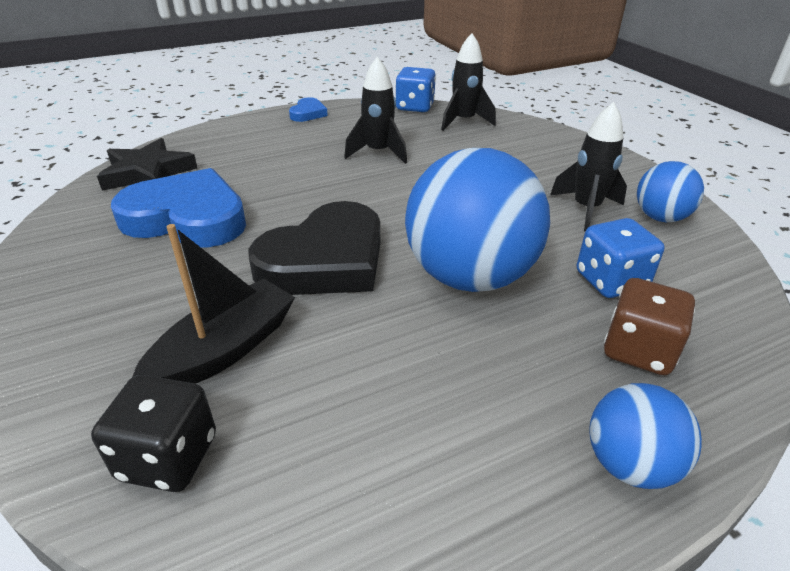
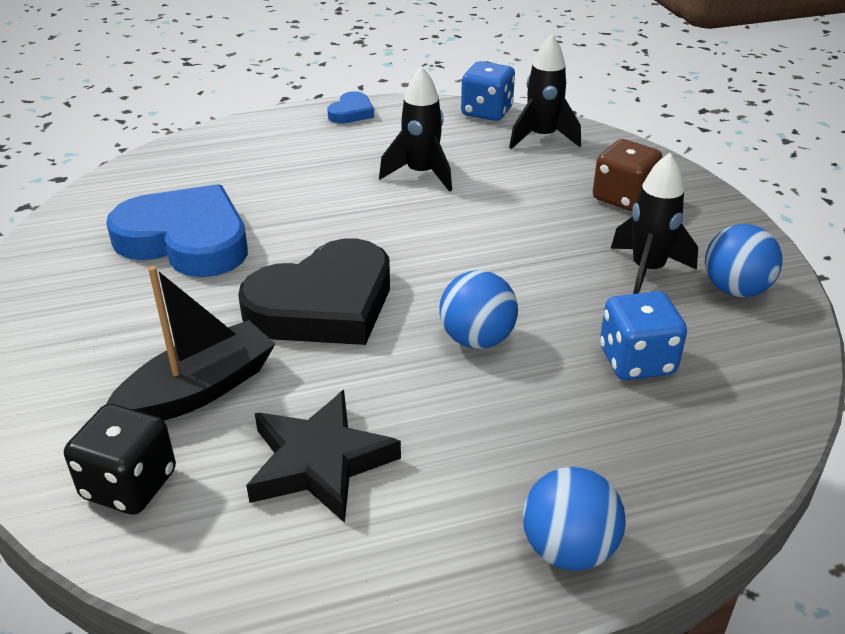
camera: 10 degrees right, 0 degrees up
black star [97,138,197,191] -> black star moved to [246,390,401,523]
blue ball [405,148,550,292] -> blue ball [440,270,518,349], size x0.51
brown dice [604,278,695,375] -> brown dice moved to [593,139,663,211]

